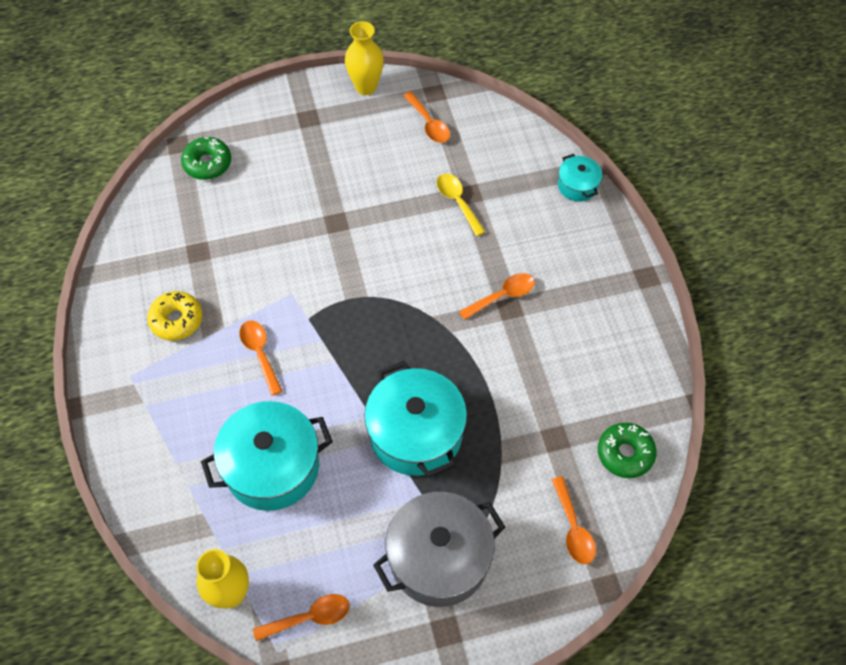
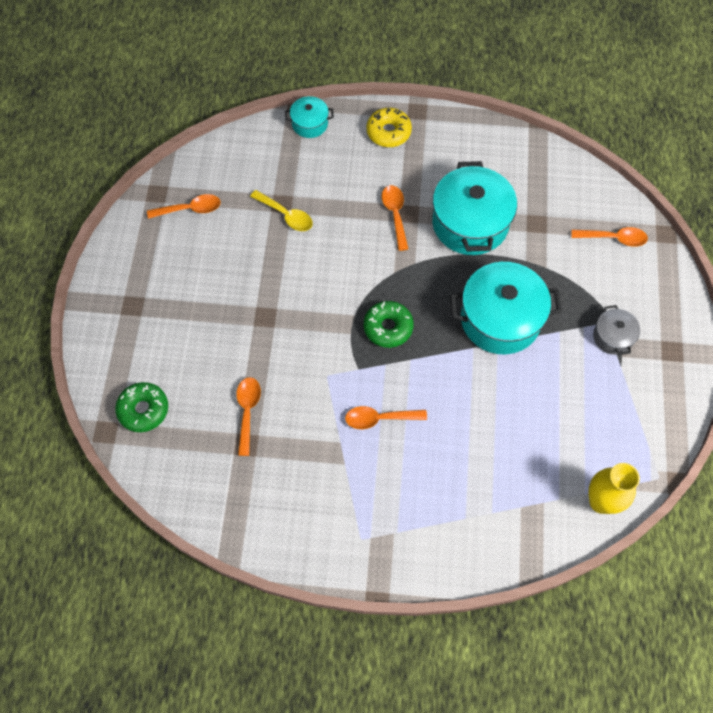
camera: 70 degrees left, 5 degrees up
yellow donut [147,291,203,341] -> yellow donut moved to [367,108,412,147]
turquoise pot [201,401,333,511] -> turquoise pot moved to [432,161,517,255]
orange spoon [253,594,350,641] -> orange spoon moved to [236,377,261,456]
yellow vase [345,21,384,95] -> none
grey pot [373,492,505,607] -> grey pot [593,305,640,355], size x0.50
yellow spoon [437,174,486,236] -> yellow spoon turned 135 degrees counterclockwise [250,190,313,231]
green donut [598,423,657,478] -> green donut moved to [364,301,414,348]

